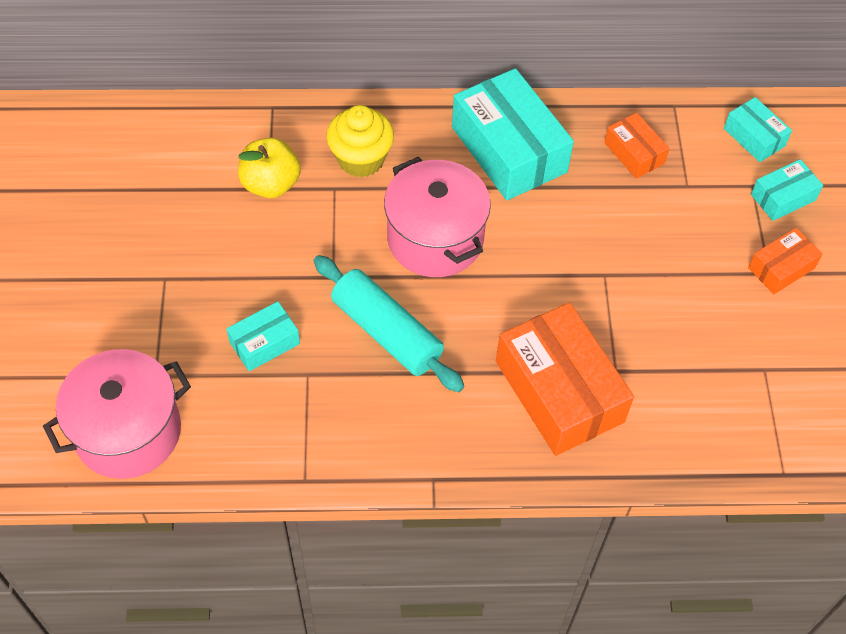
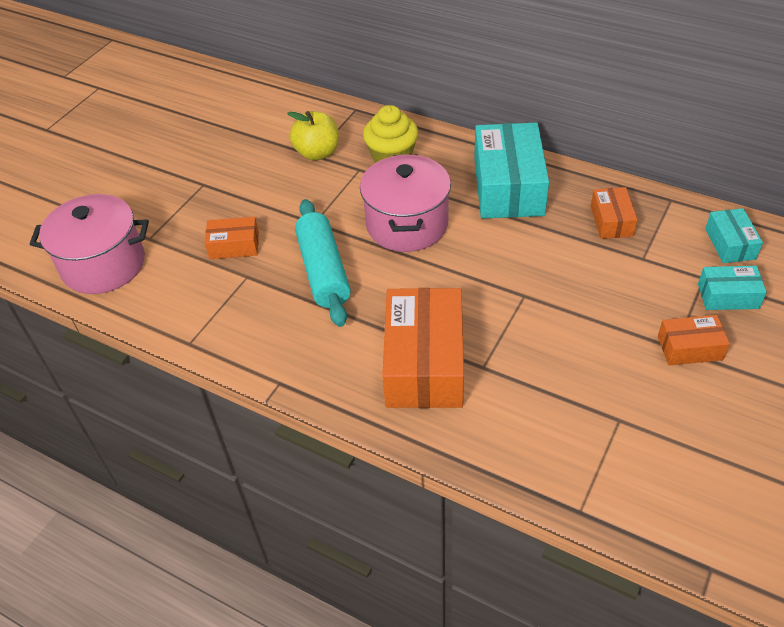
camera: 35 degrees right, 10 degrees down
turquoise box [226,301,300,371] -> orange box [205,217,259,259]

